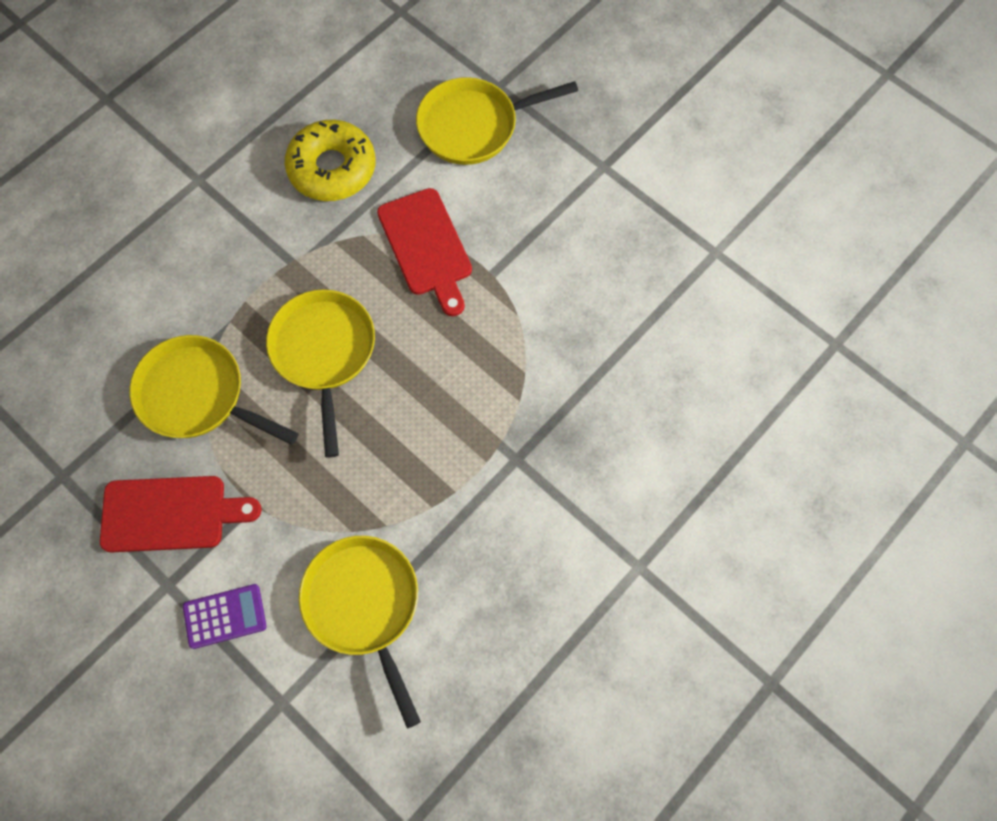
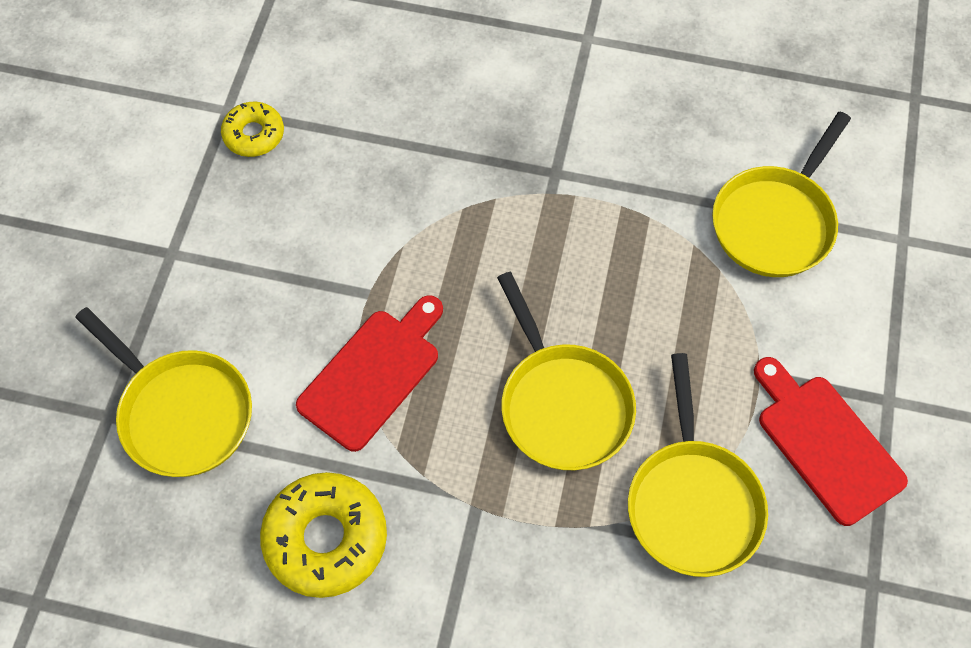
camera: 120 degrees left, 5 degrees down
purple calculator [183,584,267,649] -> none
yellow pan [266,289,375,458] -> yellow pan turned 75 degrees counterclockwise [497,272,636,470]
none -> yellow donut [221,102,284,157]

